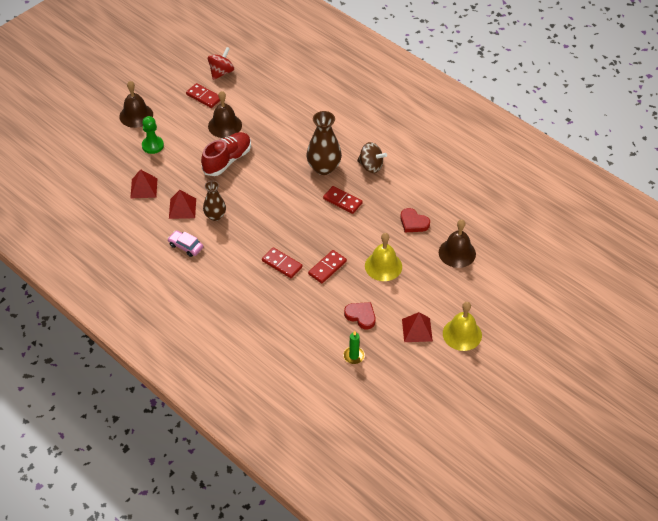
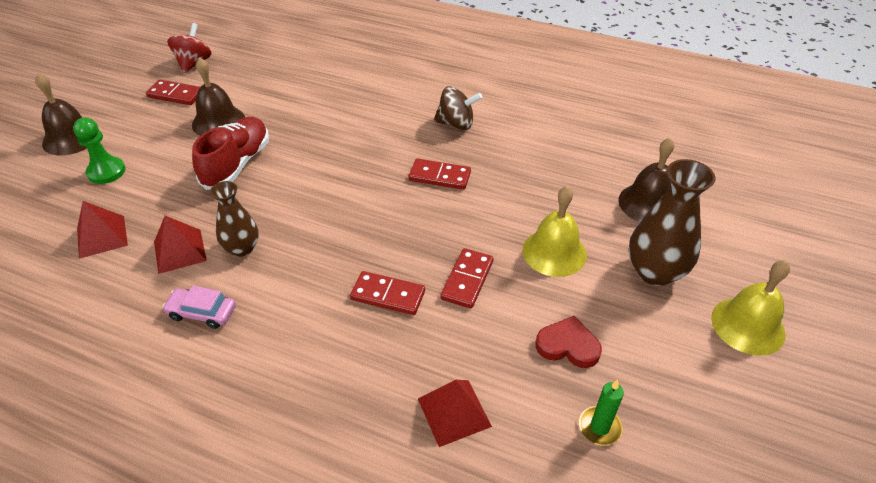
camera: 20 degrees left, 5 degrees down
brown vase [307,111,342,175] -> brown vase moved to [629,159,715,286]
red heart [400,208,430,232] -> none
red pyramid [402,312,433,342] -> red pyramid moved to [418,380,492,447]

